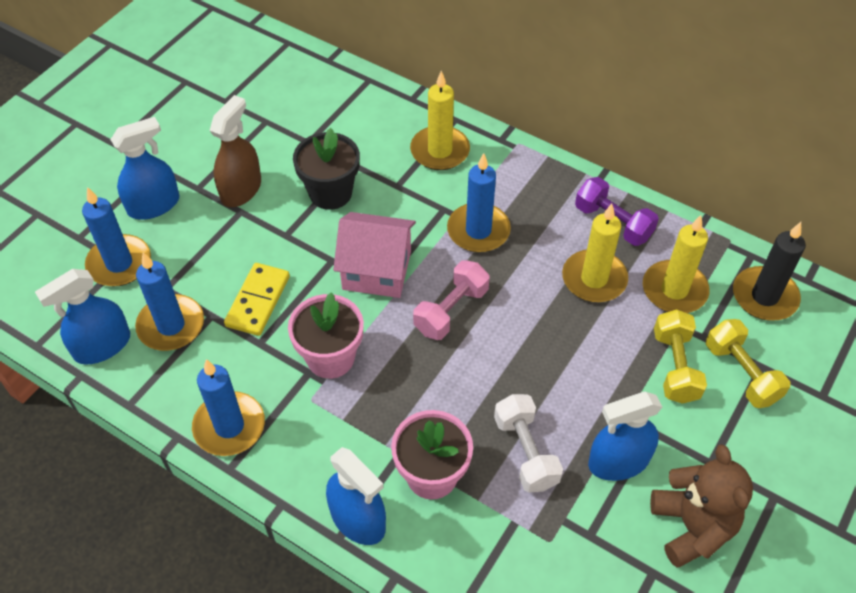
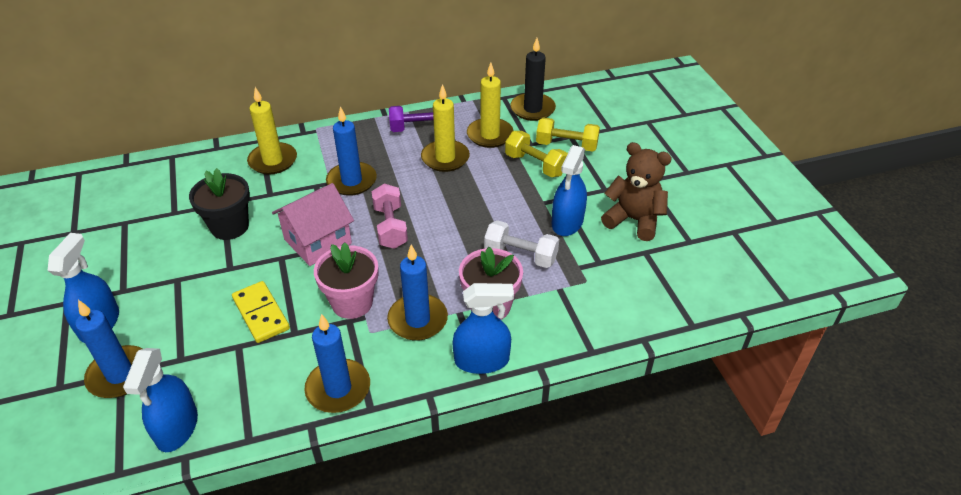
camera: 50 degrees left, 10 degrees down
blue candle [135,252,204,351] -> blue candle moved to [387,244,448,341]
brown spray bottle [210,95,261,207] -> none

